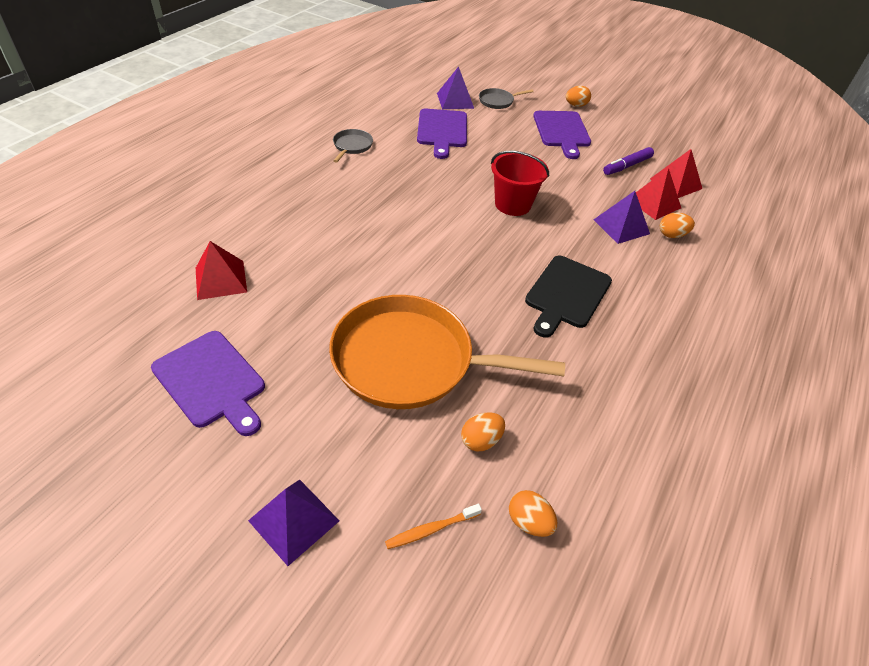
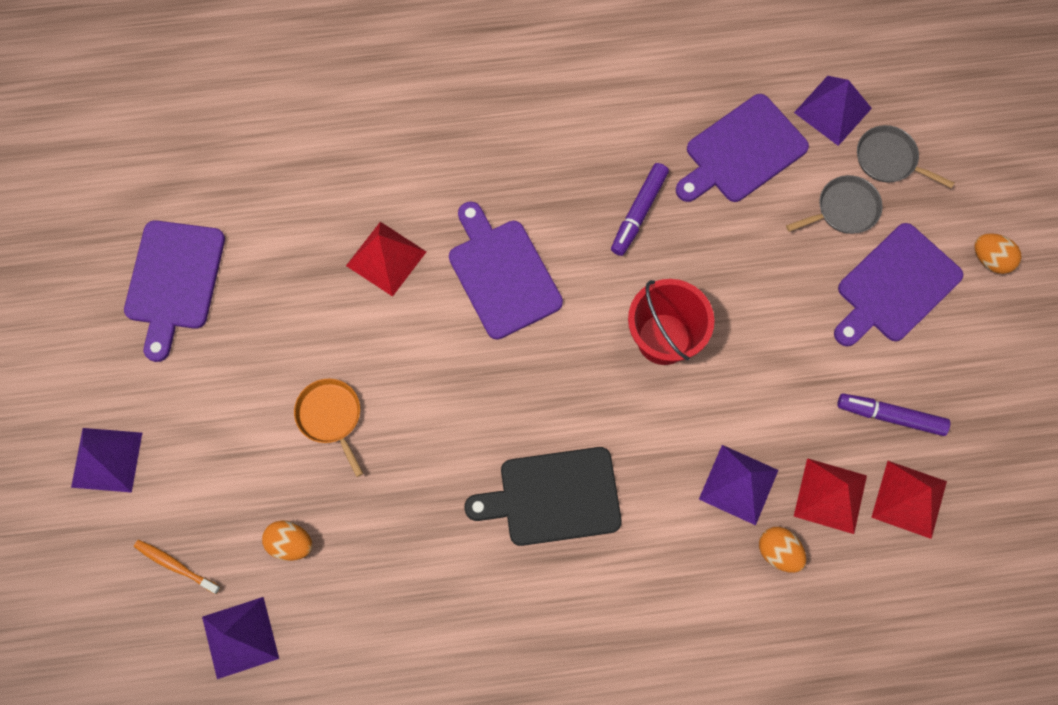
camera: 55 degrees right, 25 degrees up
red pyramid [196,241,247,300] -> red pyramid moved to [346,222,426,297]
orange pan [329,295,565,409] -> orange pan [294,379,363,477], size x0.41
grey pan [333,129,373,163] -> grey pan moved to [786,175,883,234]
orange egg [509,490,557,537] -> purple pyramid [202,597,279,679]
none -> purple cutting board [449,202,563,340]
none -> purple marker [611,163,669,256]

